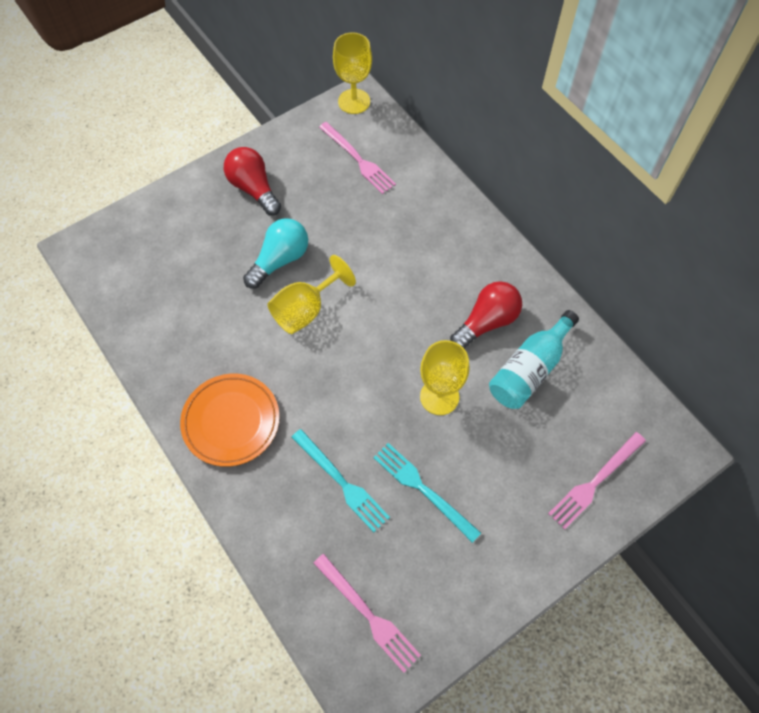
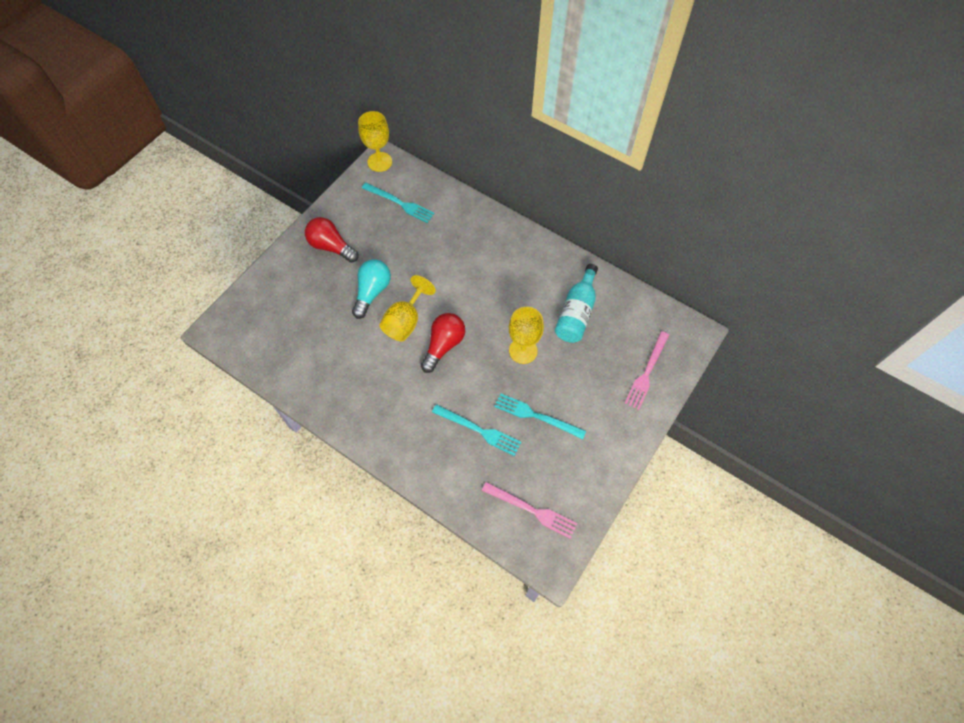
camera: 20 degrees left, 0 degrees up
orange plate [180,374,280,467] -> none
pink fork [319,122,396,194] -> turquoise fork [362,183,435,223]
red light bulb [450,281,522,349] -> red light bulb moved to [421,313,465,373]

